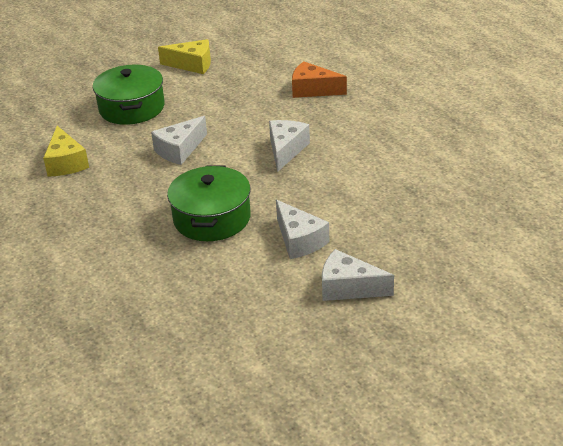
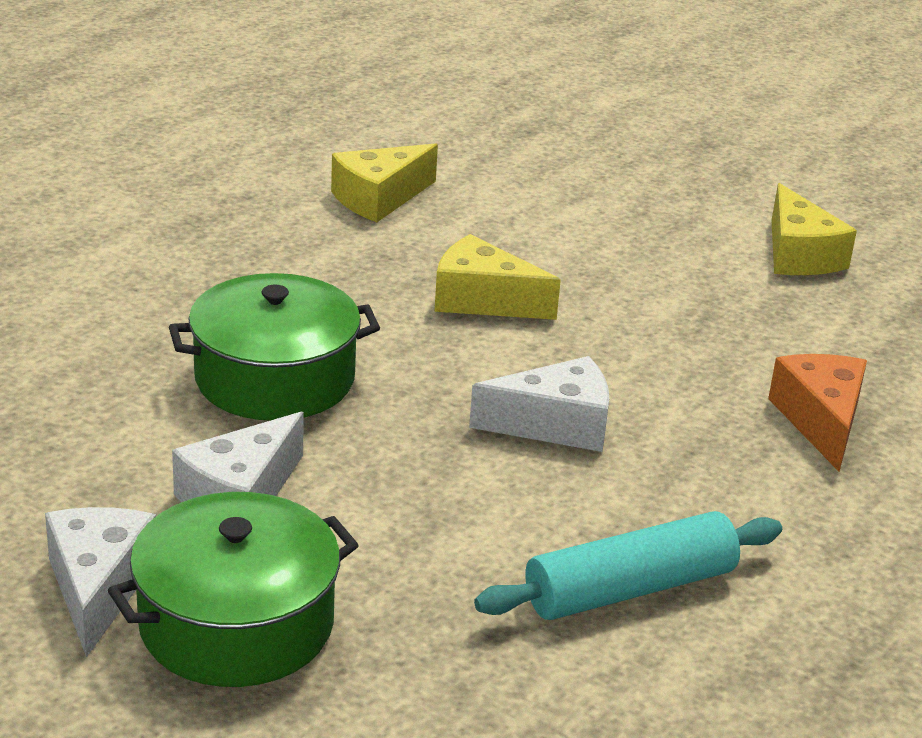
camera: 65 degrees right, 5 degrees down
green pot [93,65,165,125] -> green pot moved to [108,492,359,687]
white cheese [151,116,207,165] -> yellow cheese [434,234,561,320]
none -> turquoise rolling pin [474,511,782,620]

